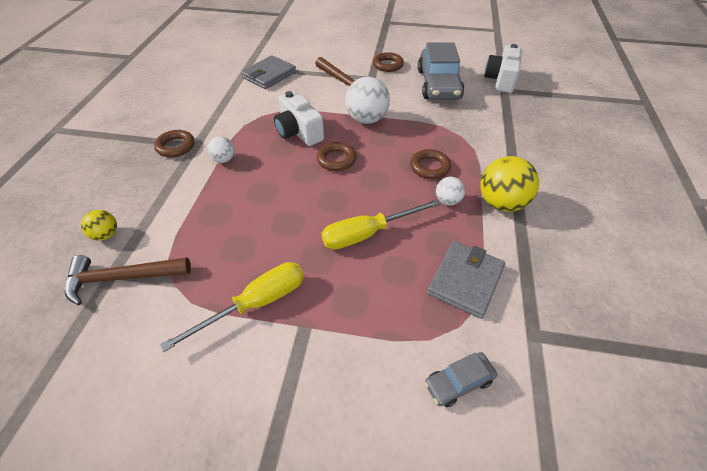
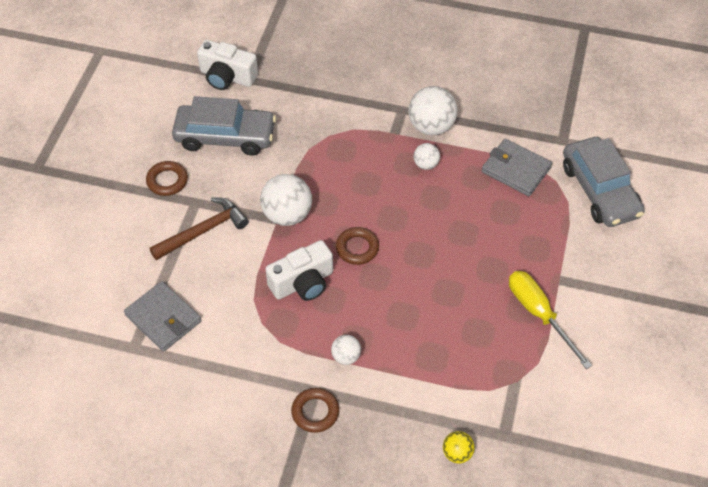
camera: 85 degrees left, 5 degrees up
brown hammer [65,255,191,305] -> none
yellow screwdriver [321,199,441,250] -> none
brown ring [410,149,451,179] -> none
grey car [425,352,497,407] -> grey car [563,137,645,227], size x2.12
yellow ball [480,156,539,212] -> white ball [408,86,457,135]

